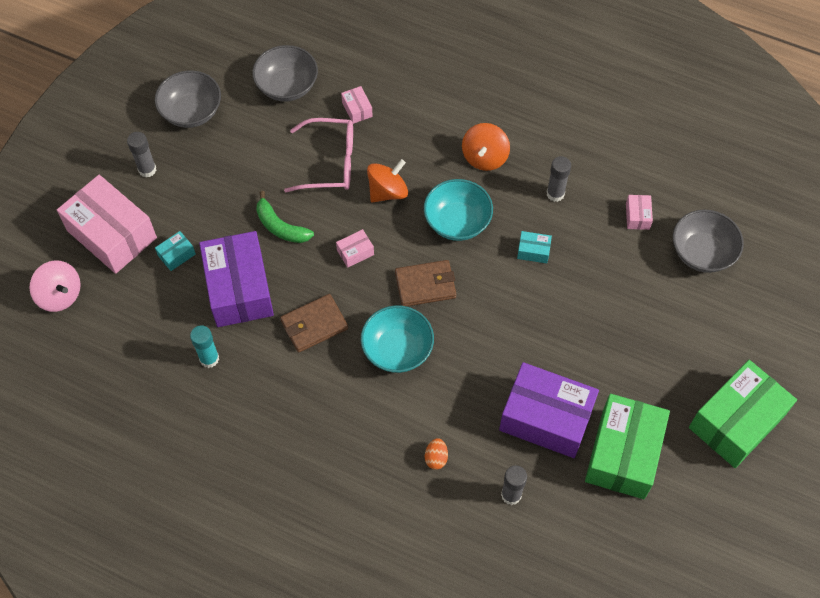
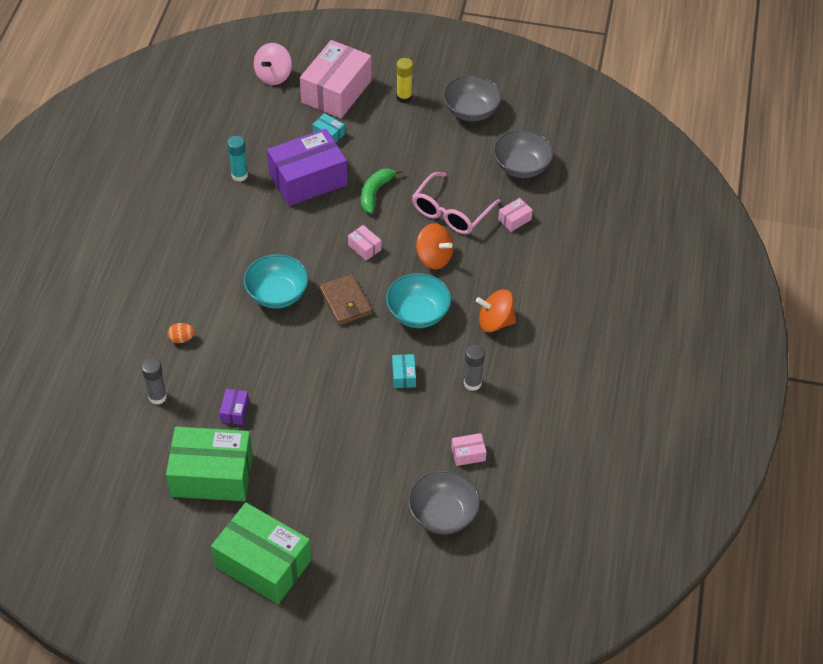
camera: 75 degrees right, 10 degrees down
grey glue stick [127,132,156,178] -> yellow glue stick [396,58,413,103]
brown wallet [280,294,348,352] -> none
pink glasses [284,118,353,192] -> pink glasses turned 45 degrees clockwise [412,172,501,234]
purple box [499,362,599,458] -> purple box [220,389,249,425], size x0.41

